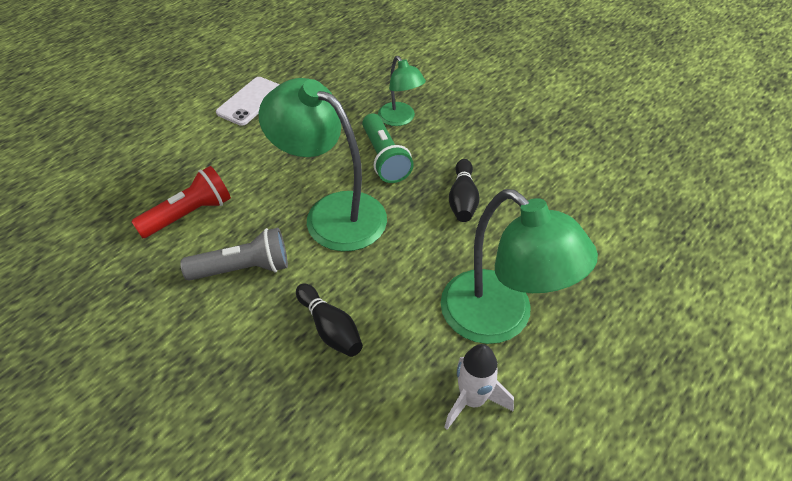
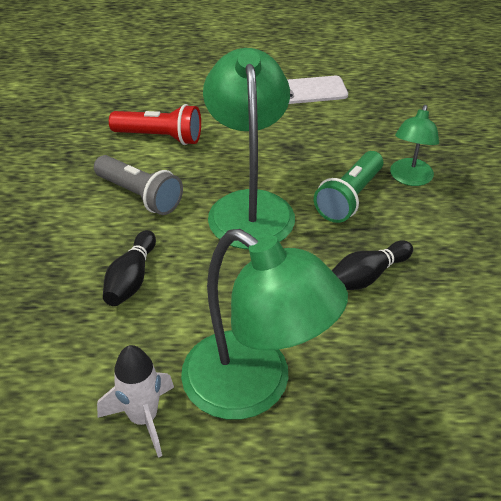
camera: 50 degrees right, 5 degrees down
green lamp [441,189,598,344] -> green lamp turned 60 degrees counterclockwise [181,229,348,420]

